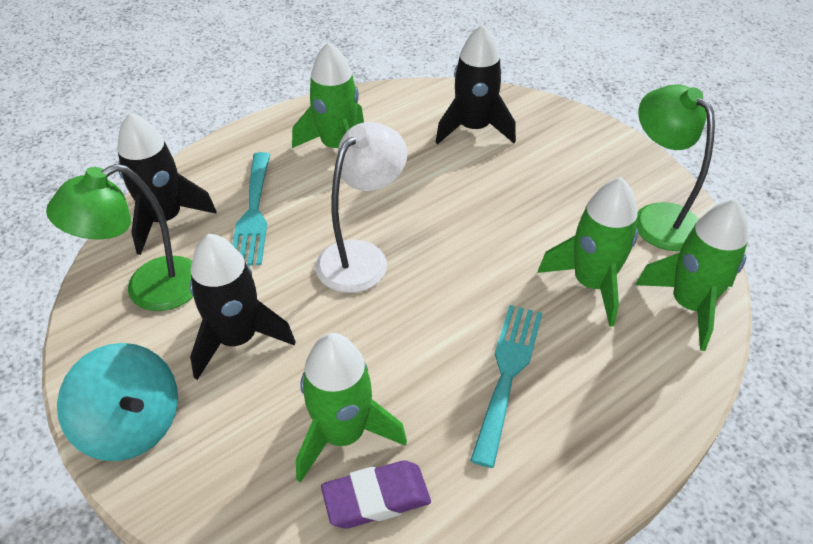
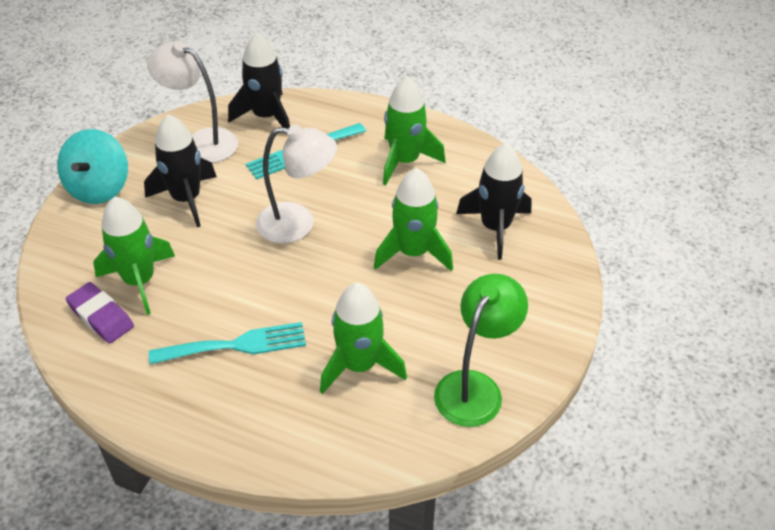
camera: 60 degrees right, 0 degrees up
green lamp [46,164,194,311] -> white lamp [147,41,238,163]
green rocket [635,199,749,351] -> green rocket moved to [374,168,453,271]

